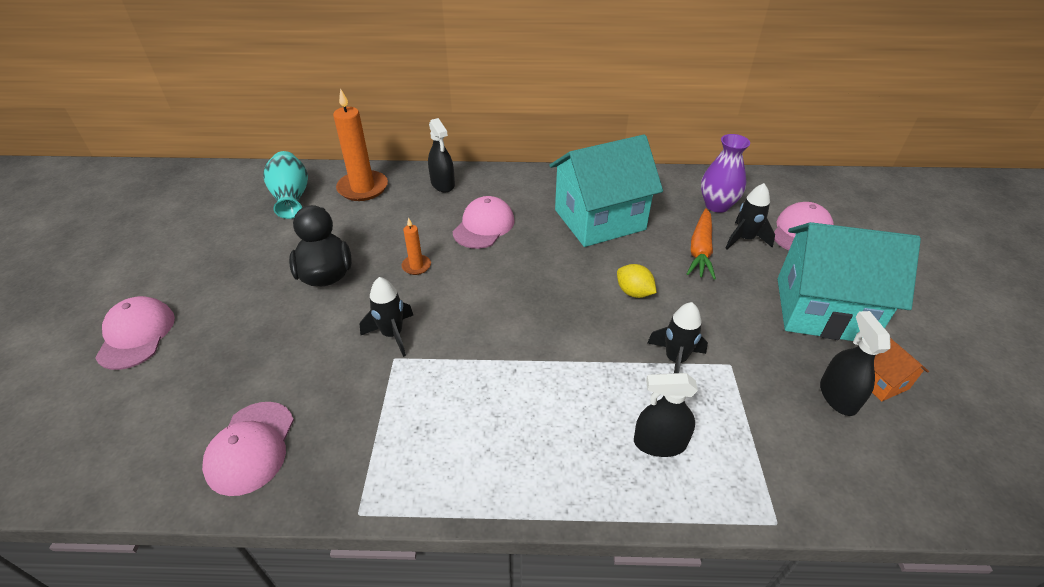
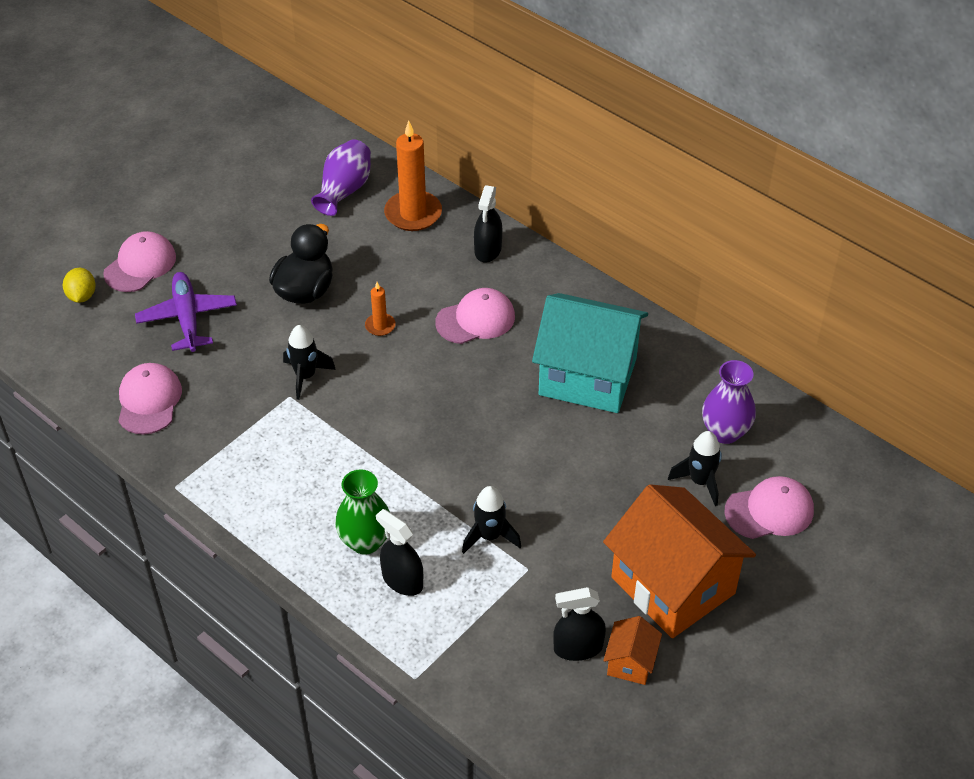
camera: 40 degrees right, 5 degrees up
pink cap [202,402,294,496] -> pink cap turned 135 degrees clockwise [119,363,182,435]
turquoise vase [263,151,308,219] -> purple vase [311,139,371,216]
yellow lemon [617,264,657,298] -> yellow lemon moved to [63,268,96,303]
orange carrot [687,208,716,279] -> none
turquoise house [777,222,921,341] -> orange house [603,484,756,638]
black spray bottle [820,311,891,416] -> black spray bottle turned 135 degrees counterclockwise [553,587,606,661]
none -> purple plane [135,272,237,352]
none -> green vase [335,469,390,555]

